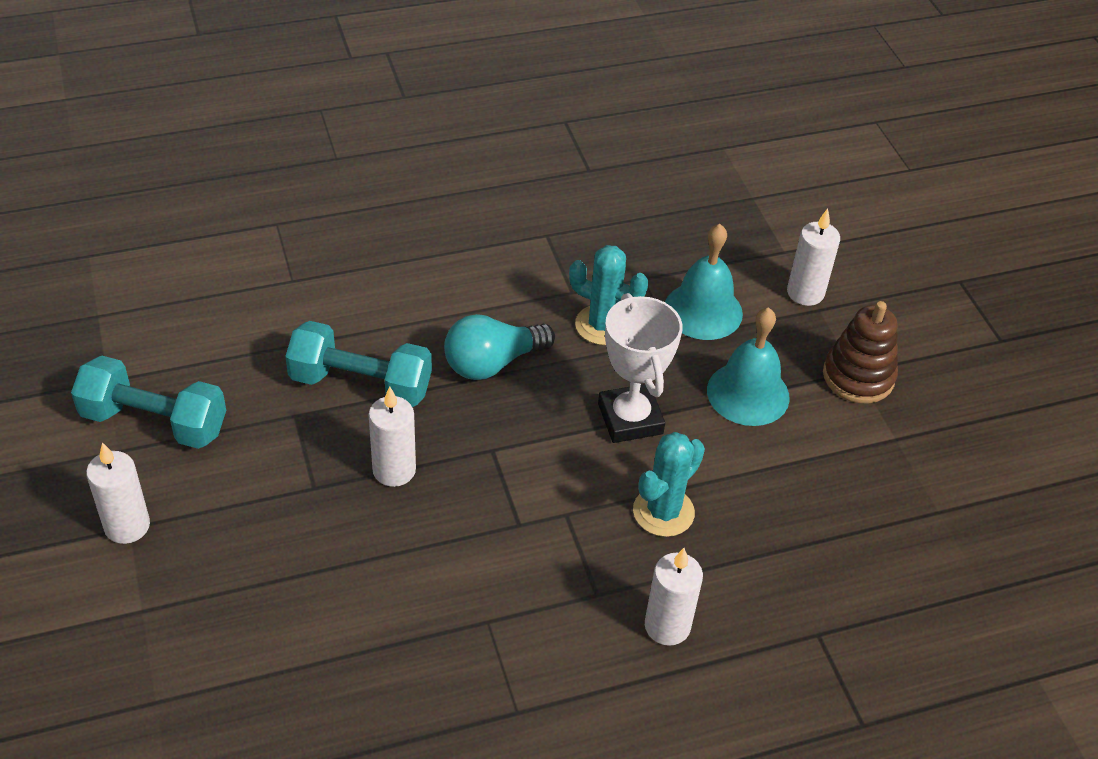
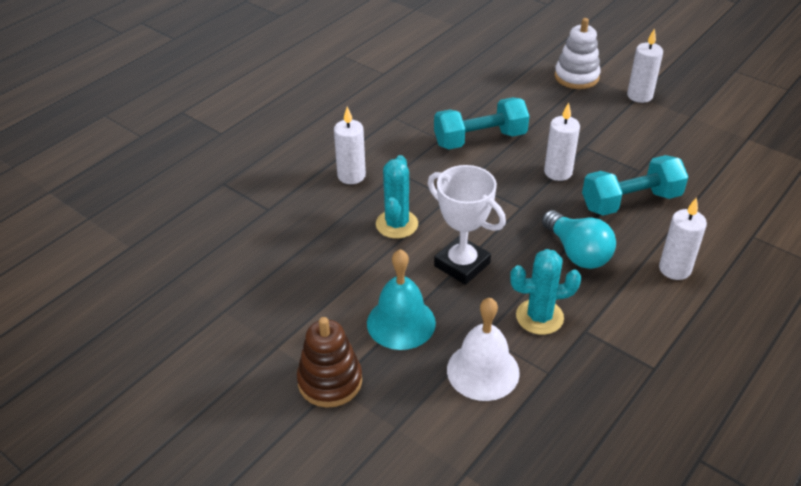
camera: 150 degrees right, 5 degrees down
turquoise dumbbell [71,356,226,449] -> turquoise dumbbell moved to [434,97,529,149]
turquoise light bulb [444,314,555,380] -> turquoise light bulb turned 120 degrees clockwise [542,210,616,269]
turquoise bell [665,224,743,340] -> white bell [447,298,520,401]
white candle [787,209,840,306] -> white candle moved to [659,197,707,280]
none -> white stacking toy [554,18,601,89]

